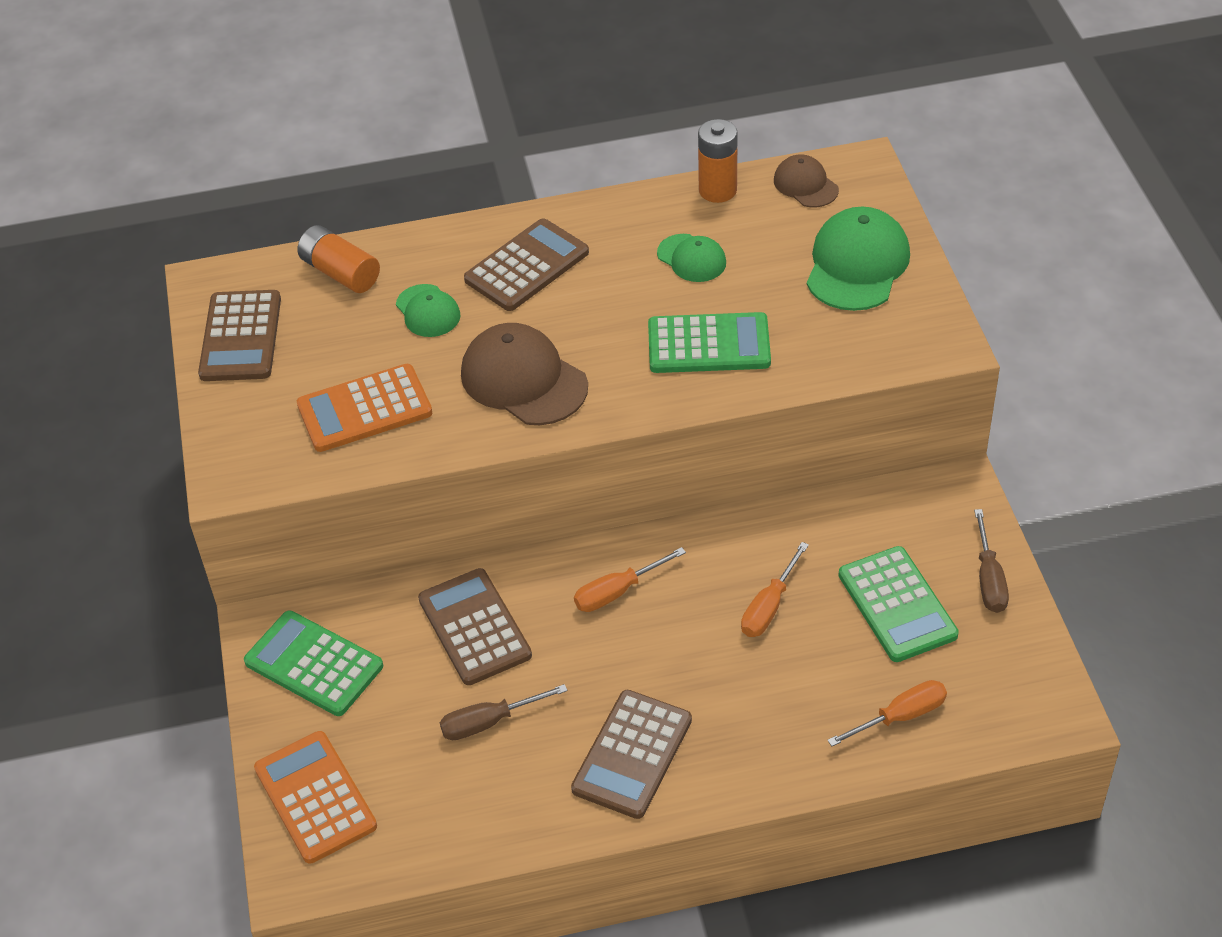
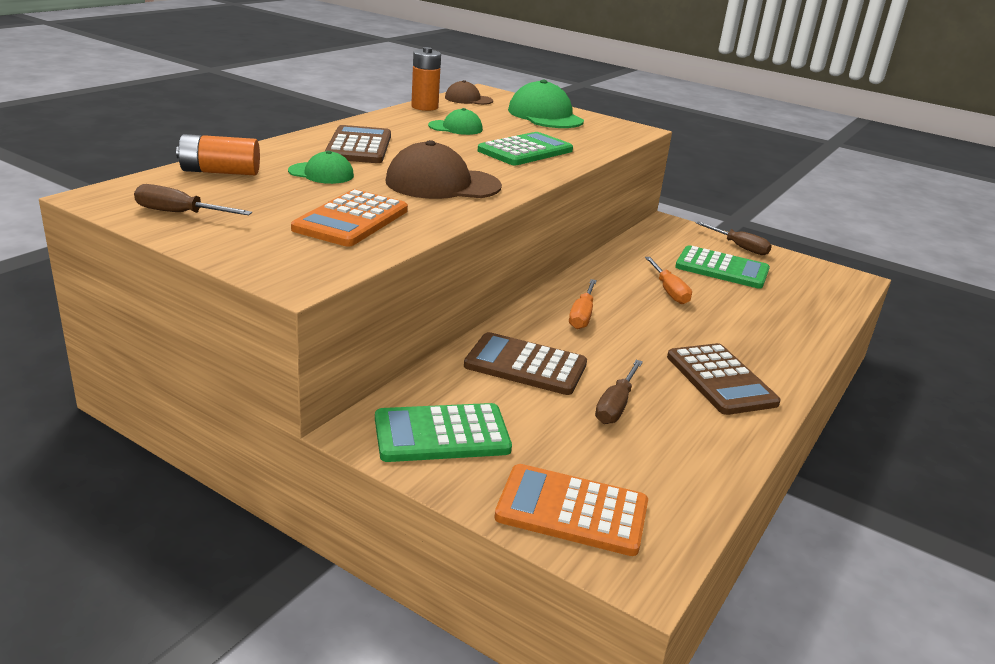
camera: 50 degrees left, 20 degrees down
brown calculator [198,290,281,381] -> brown screwdriver [134,184,252,215]
orange screwdriver [827,680,947,746] -> none

